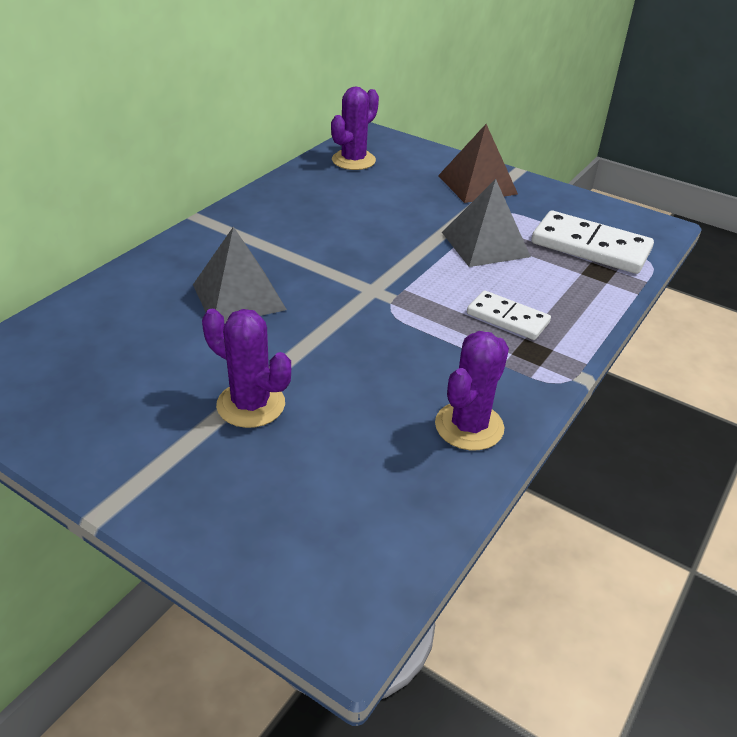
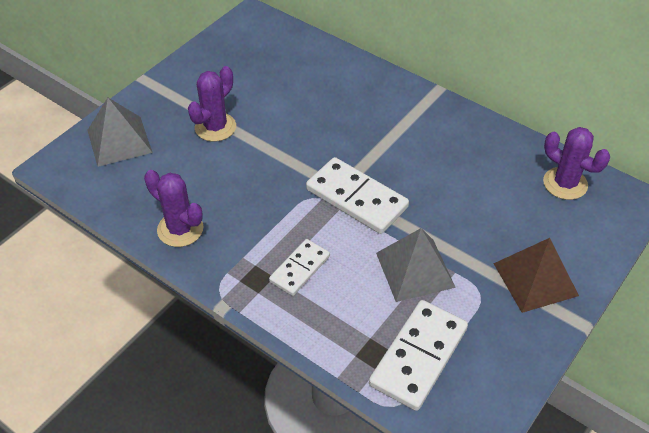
camera: 95 degrees right, 10 degrees up
grey pyramid [193,227,287,324] -> grey pyramid moved to [87,98,153,167]
none -> white domino [306,157,409,234]

